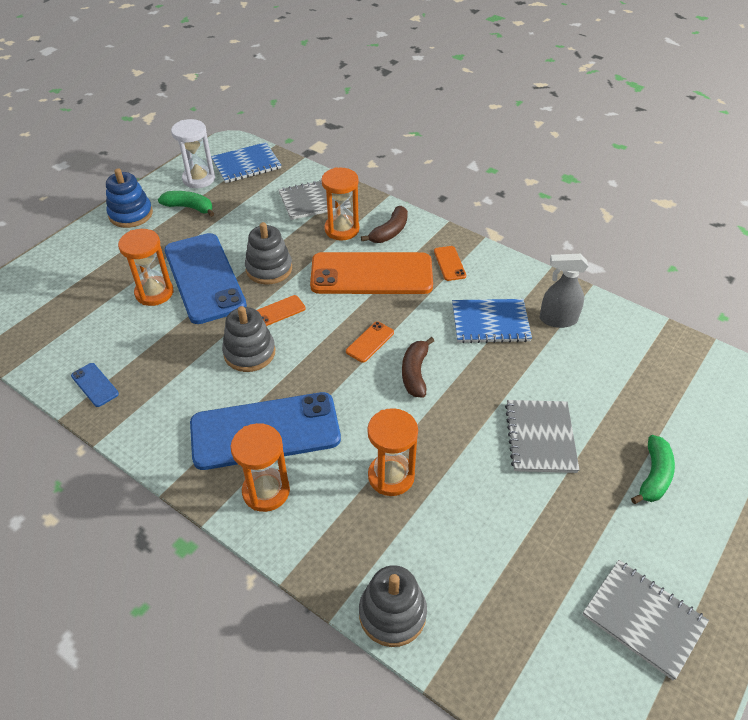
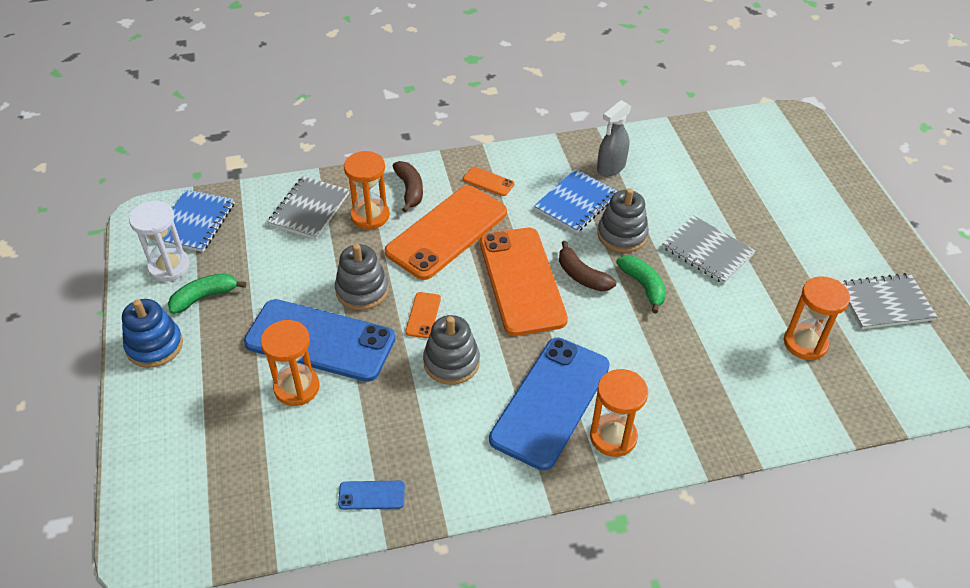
camera: 50 degrees left, 0 degrees up
orange phone [346,322,394,363] -> orange phone [480,228,568,336], size x2.48
grey stacking toy [359,565,427,647] -> grey stacking toy moved to [597,188,649,253]
orange hourglass [367,408,418,496] -> orange hourglass moved to [784,276,850,360]
green banana [631,435,675,504] -> green banana moved to [616,255,666,313]

